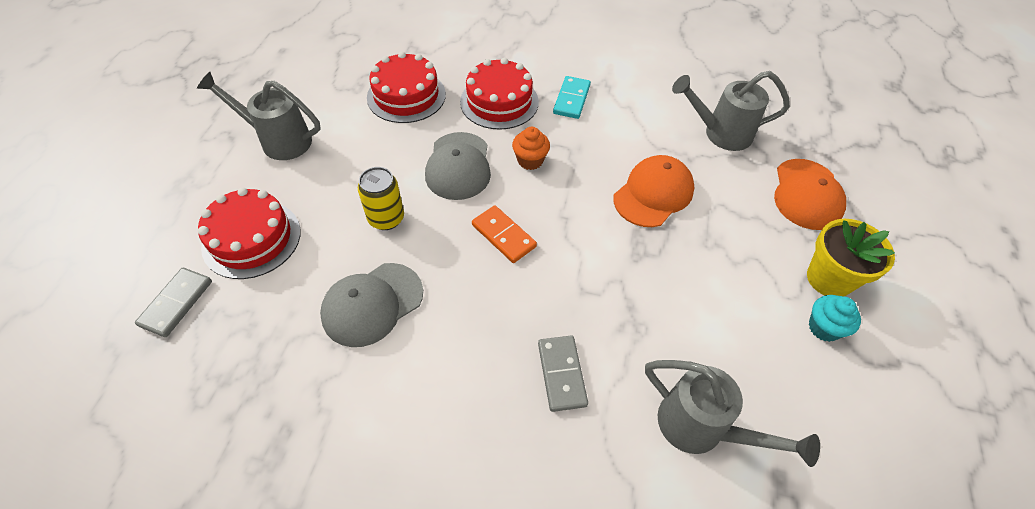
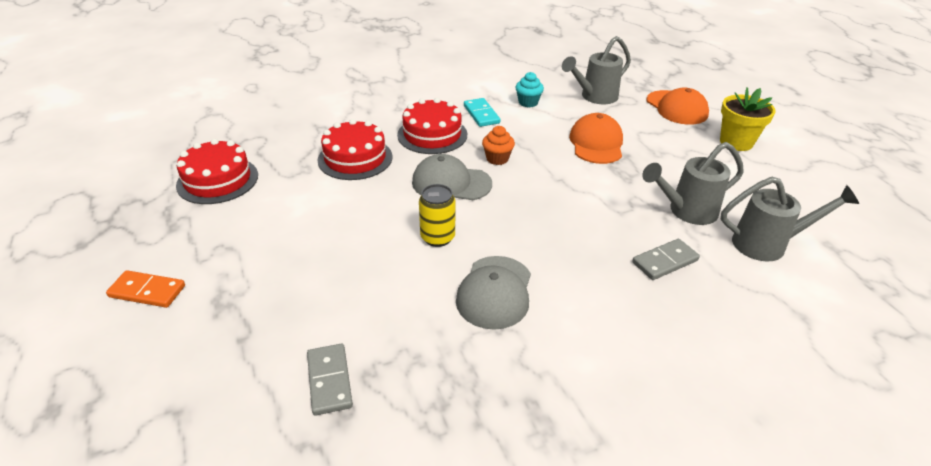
camera: 35 degrees left, 15 degrees down
grey watering can [197,72,321,160] -> grey watering can moved to [642,142,744,225]
red cake [198,187,301,279] -> red cake moved to [176,139,258,204]
grey cap [425,132,491,200] -> grey cap turned 135 degrees clockwise [412,154,492,200]
orange domino [472,205,537,263] -> orange domino moved to [106,270,185,308]
grey domino [538,336,588,412] -> grey domino turned 75 degrees counterclockwise [632,239,700,280]
turquoise cupcake [809,295,861,342] -> turquoise cupcake moved to [515,72,544,107]

